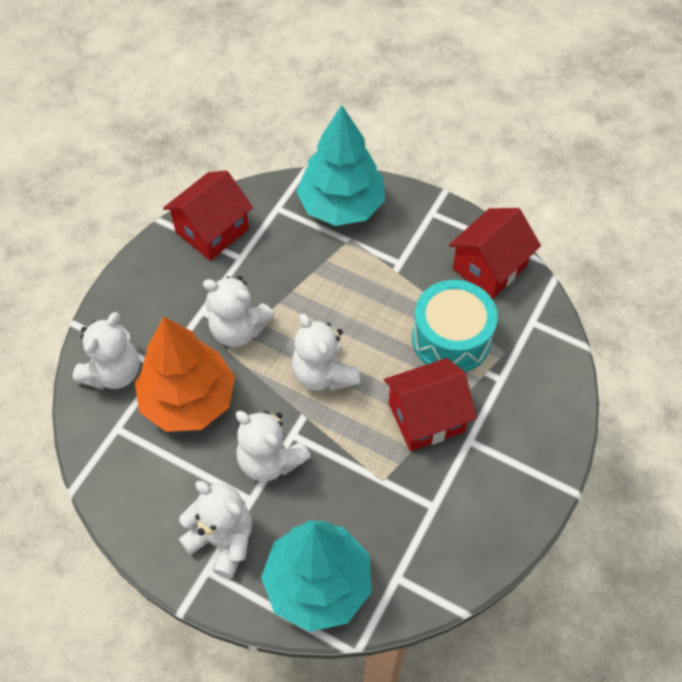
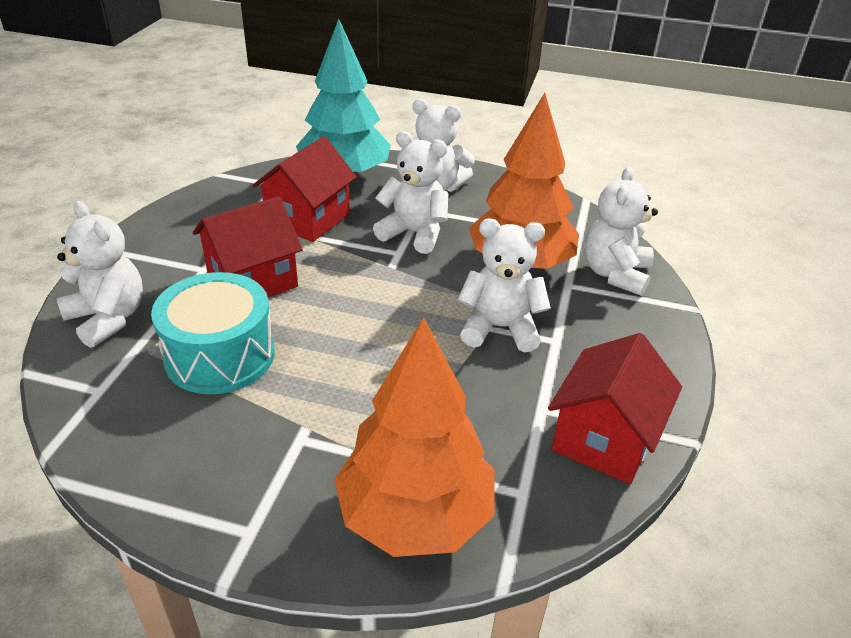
camera: 165 degrees right, 20 degrees down
white teddy bear [292,313,360,391] -> white teddy bear moved to [57,201,143,348]
turquoise tree [296,105,385,226] -> orange tree [334,317,494,557]
red house [449,208,541,299] -> red house moved to [252,136,357,242]

